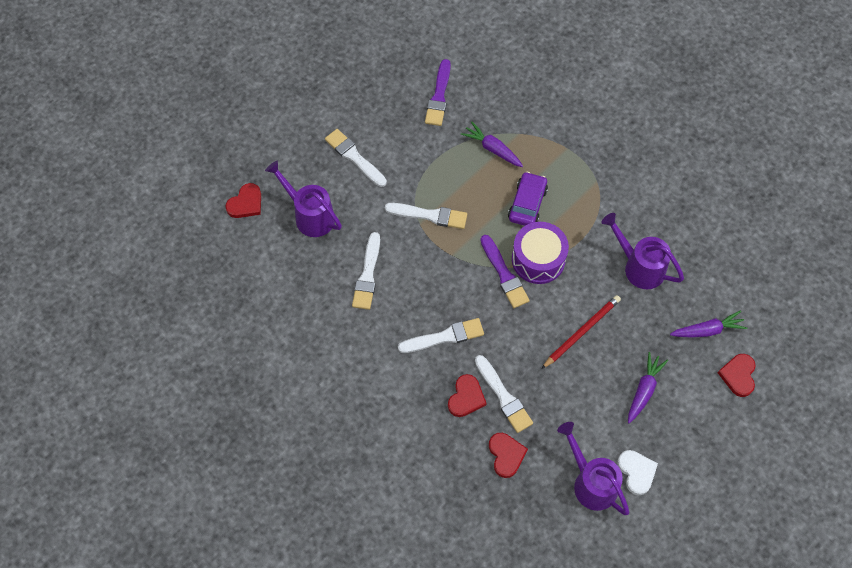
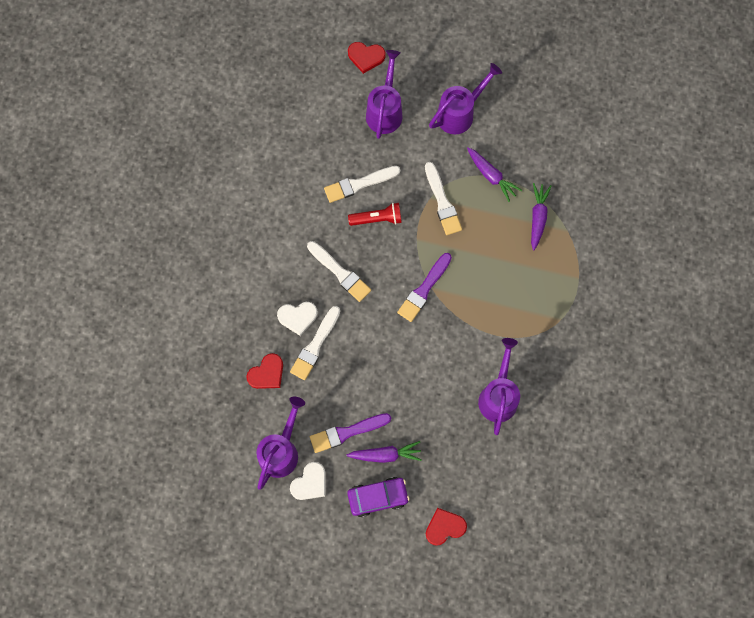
camera: 60 degrees right, 10 degrees up
white brush [325,129,387,187] -> purple watering can [429,63,502,134]
purple brush [425,59,451,126] -> purple brush moved to [310,413,391,453]
red heart [448,374,487,417] -> white heart [277,302,318,336]
purple car [508,172,548,226] -> purple car moved to [347,477,409,517]
purple drum [512,222,569,284] -> none
red pencil [541,295,621,369] -> none
purple carrot [670,311,747,338] -> purple carrot moved to [467,147,522,202]
none -> red flashlight [348,203,402,226]

